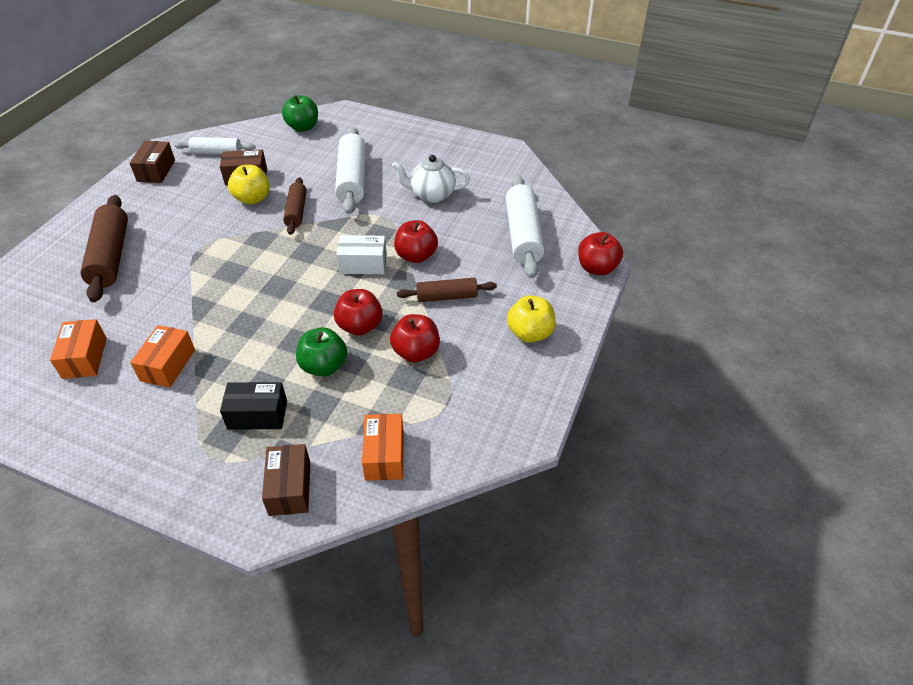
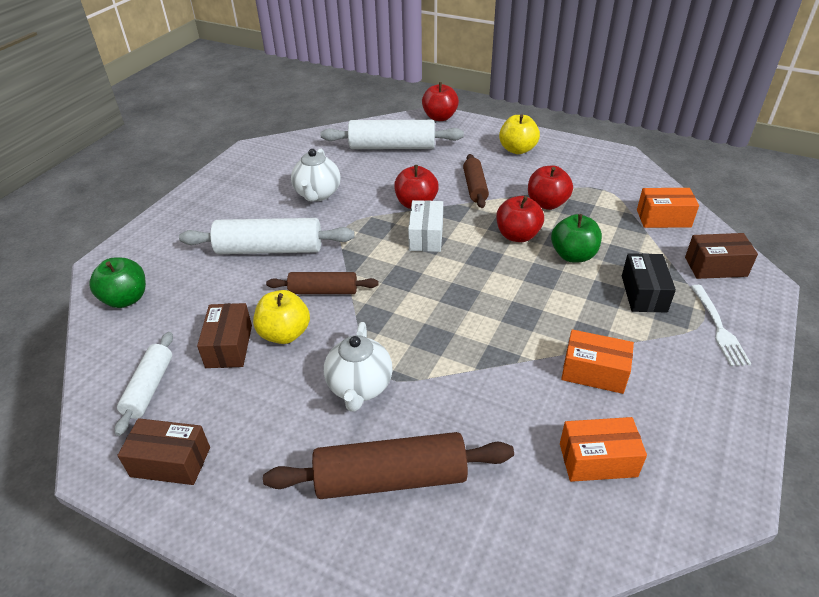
camera: 85 degrees left, 5 degrees down
none -> white teapot [324,322,392,412]
none -> white fork [691,285,751,366]

